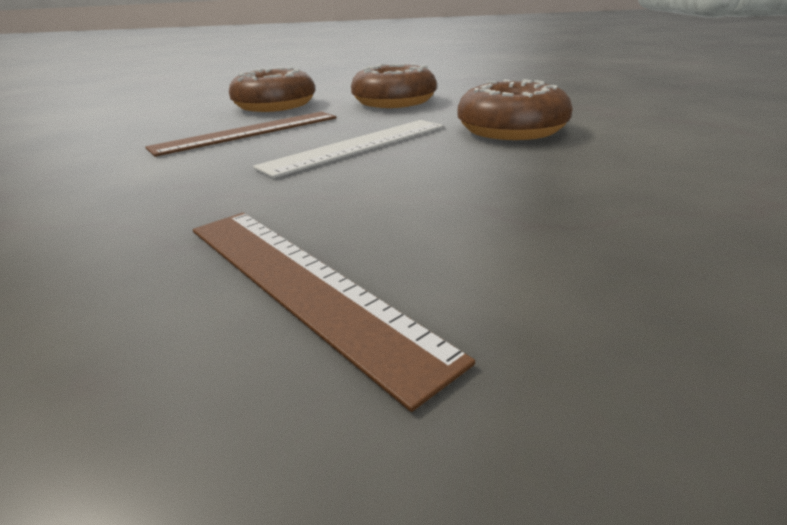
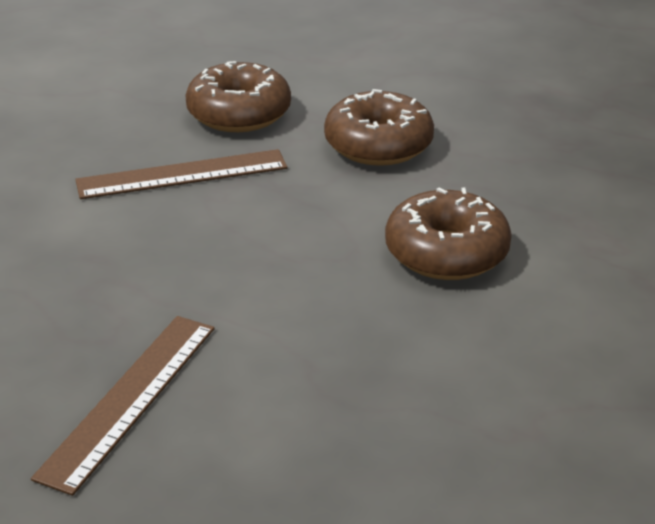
camera: 20 degrees right, 5 degrees up
brown ruler [193,213,475,412] -> brown ruler turned 45 degrees clockwise [31,316,215,496]
white ruler [253,120,444,178] -> none

